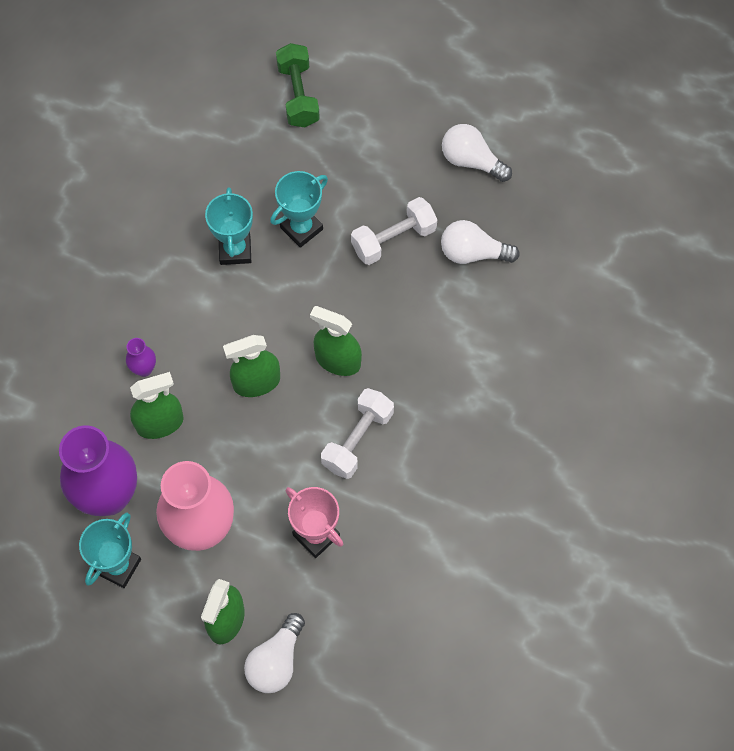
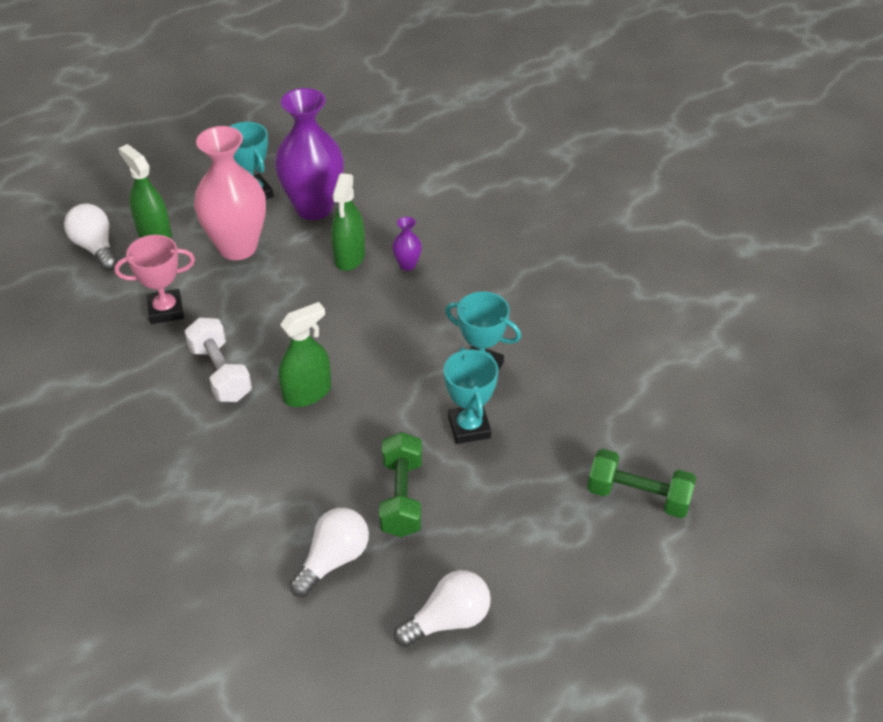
camera: 120 degrees right, 20 degrees down
green spray bottle [223,335,280,397] -> none
white dumbbell [351,197,437,265] -> green dumbbell [379,432,422,537]

